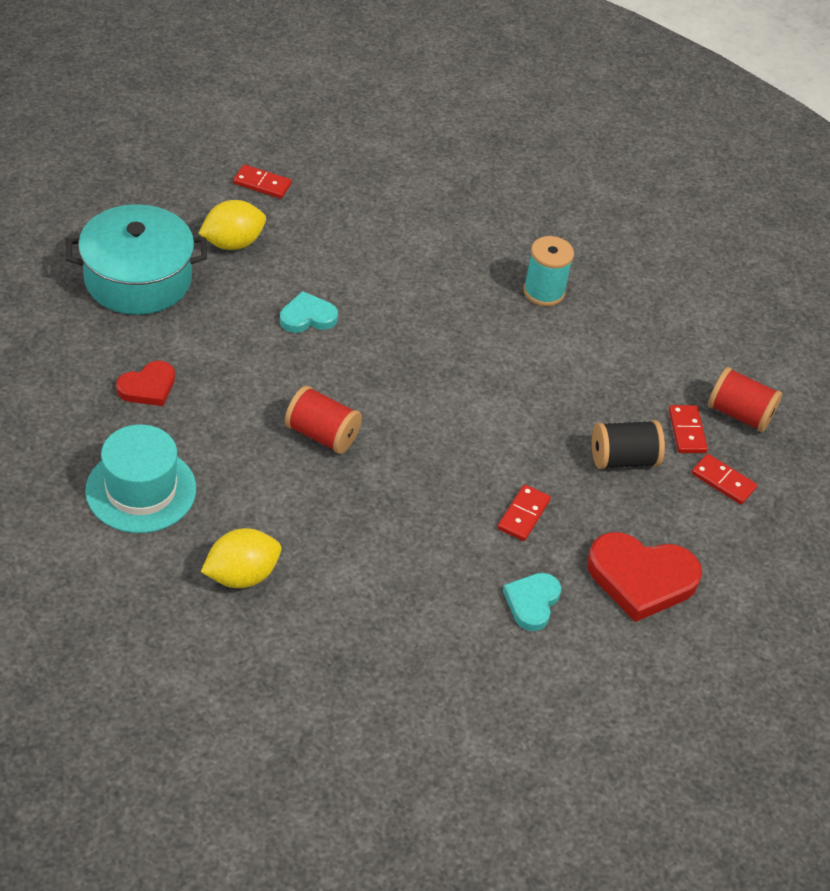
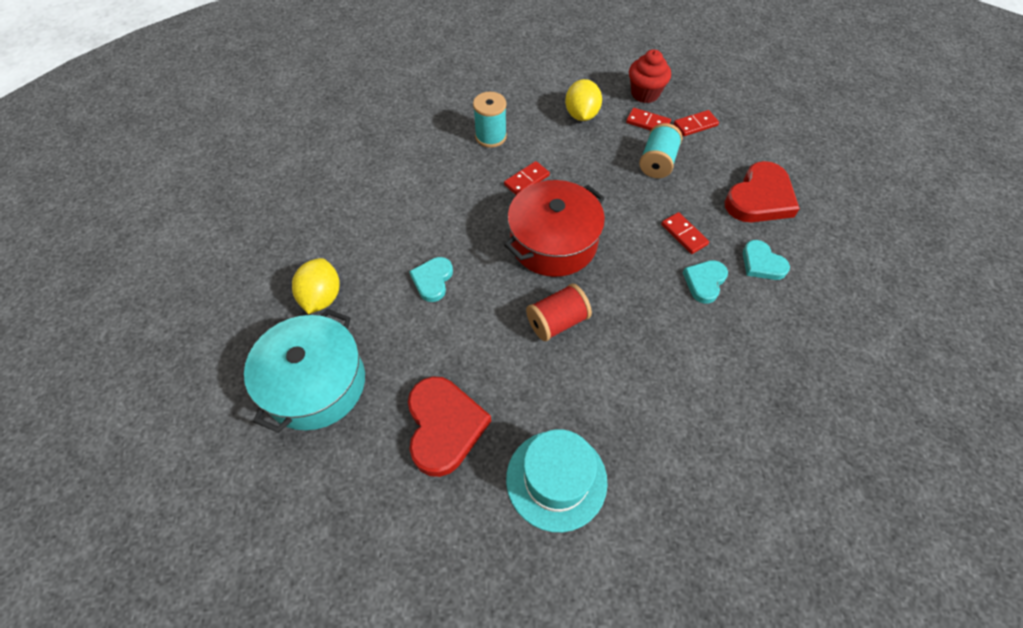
camera: 55 degrees left, 10 degrees up
red heart [116,361,175,406] -> red heart [408,376,491,477], size x1.73
yellow lemon [201,528,281,588] -> yellow lemon moved to [565,79,602,121]
red domino [233,164,292,199] -> red domino moved to [504,161,550,195]
black spool [592,420,665,469] -> turquoise spool [639,123,682,178]
red spool [708,367,782,432] -> red cupcake [629,49,671,103]
none -> red pot [504,180,605,277]
none -> turquoise heart [682,260,728,304]

